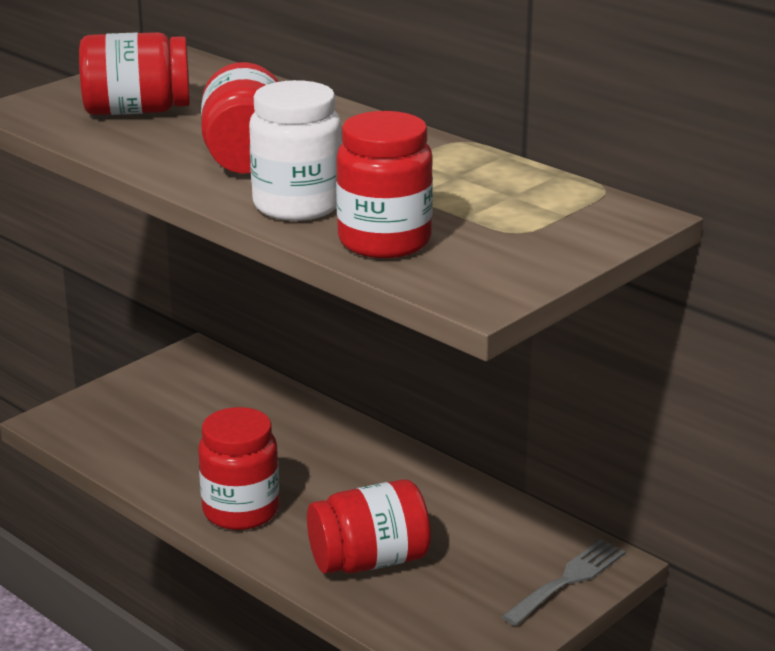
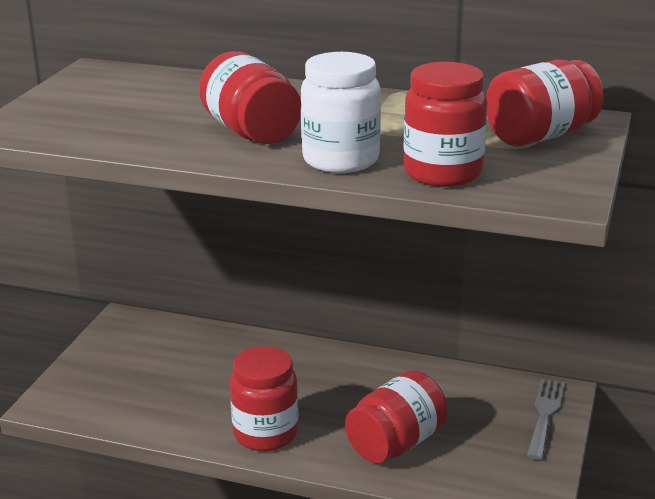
camera: 25 degrees left, 0 degrees up
red jar [79,32,190,115] -> red jar moved to [486,60,604,146]

